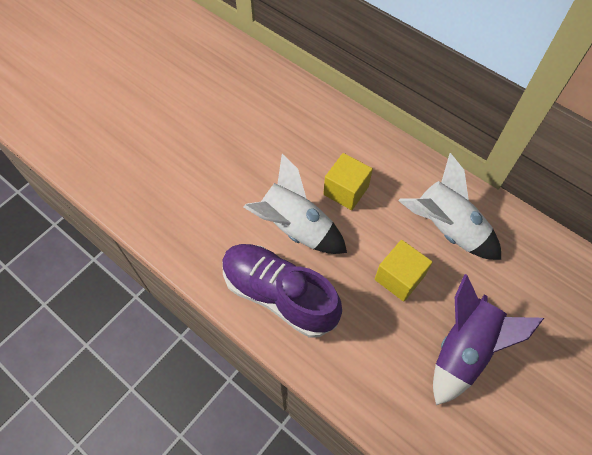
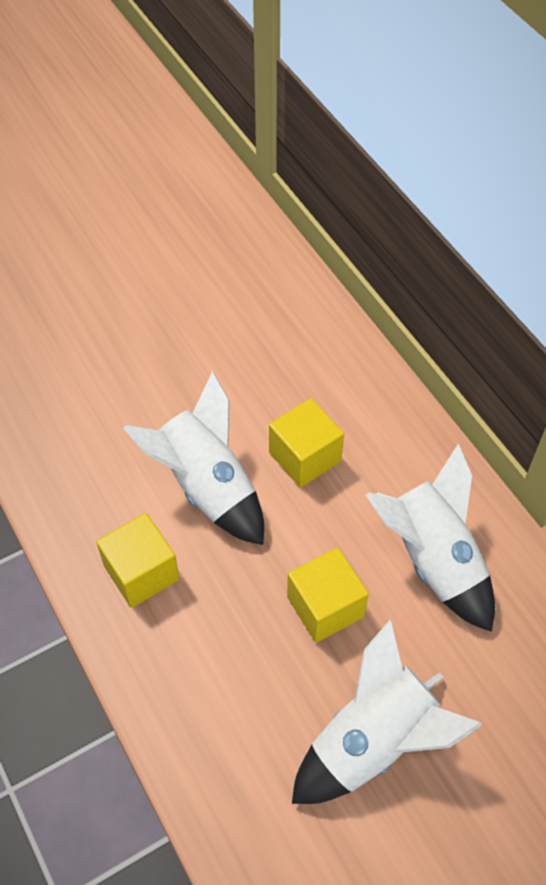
camera: 20 degrees right, 5 degrees down
purple shoe [222,244,342,338] -> yellow cube [96,513,180,608]
purple rocket [433,274,544,405] -> white rocket [292,620,482,804]

